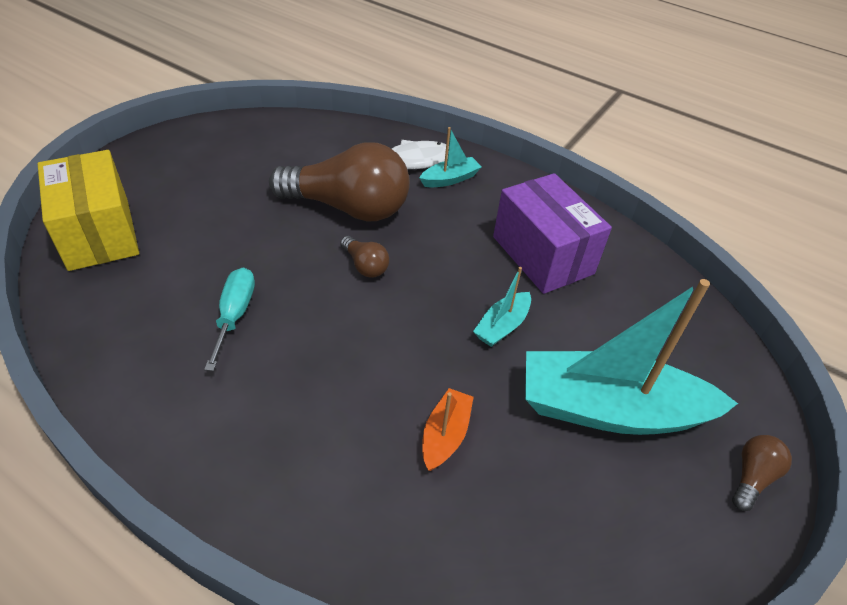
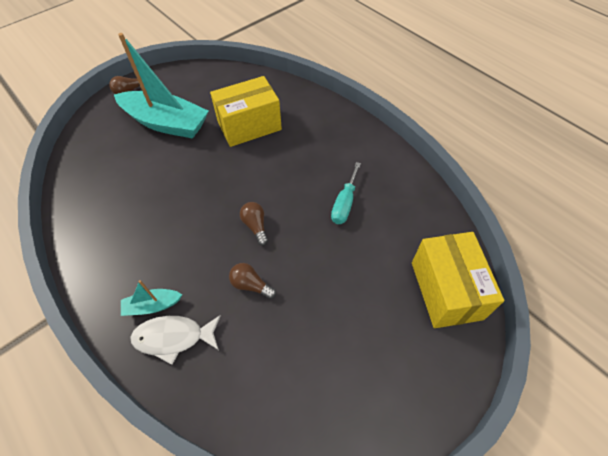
camera: 160 degrees left, 10 degrees up
brown light bulb [269,142,410,221] -> brown light bulb [229,263,276,299], size x0.43
orange boat [422,388,474,471] -> yellow box [210,76,282,147]
turquoise boat [473,267,531,347] -> none
purple box [493,173,612,294] -> none

